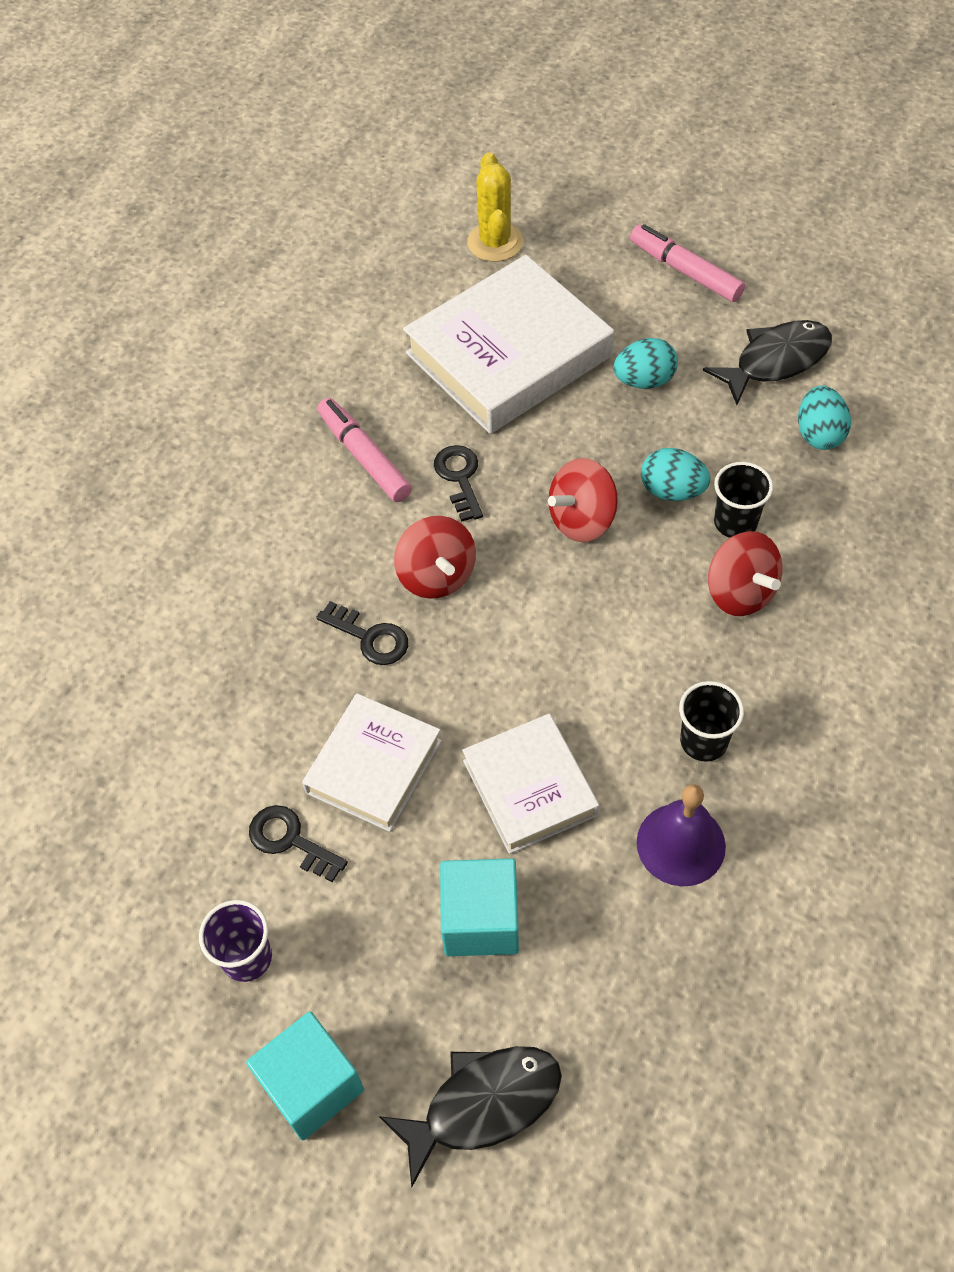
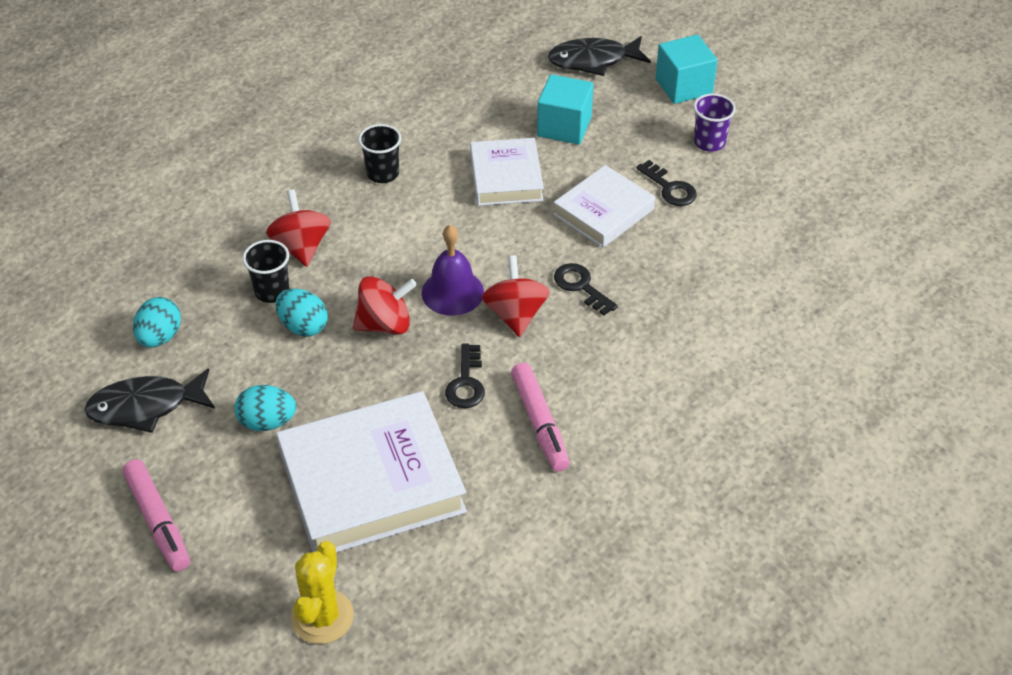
camera: 165 degrees left, 10 degrees down
purple bell [637,784,726,886] -> purple bell moved to [422,225,484,316]

